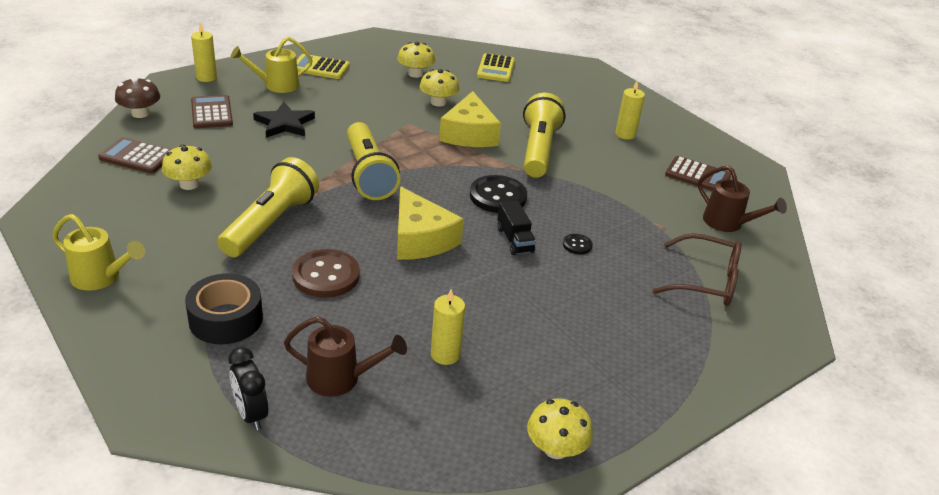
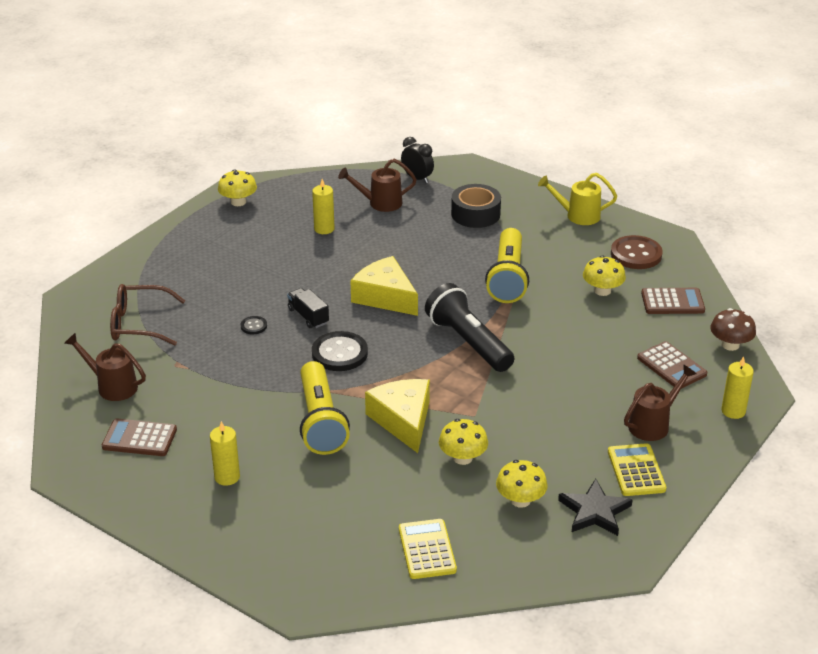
camera: 165 degrees right, 0 degrees up
yellow watering can [231,37,313,93] -> brown watering can [624,365,696,441]
black star [253,102,315,138] -> black star moved to [558,479,633,536]
brown button [292,249,360,298] -> brown button moved to [611,235,663,269]
yellow calculator [297,54,350,79] -> yellow calculator turned 90 degrees counterclockwise [608,443,666,496]
yellow flashlight [347,122,400,200] -> black flashlight [425,283,514,372]

